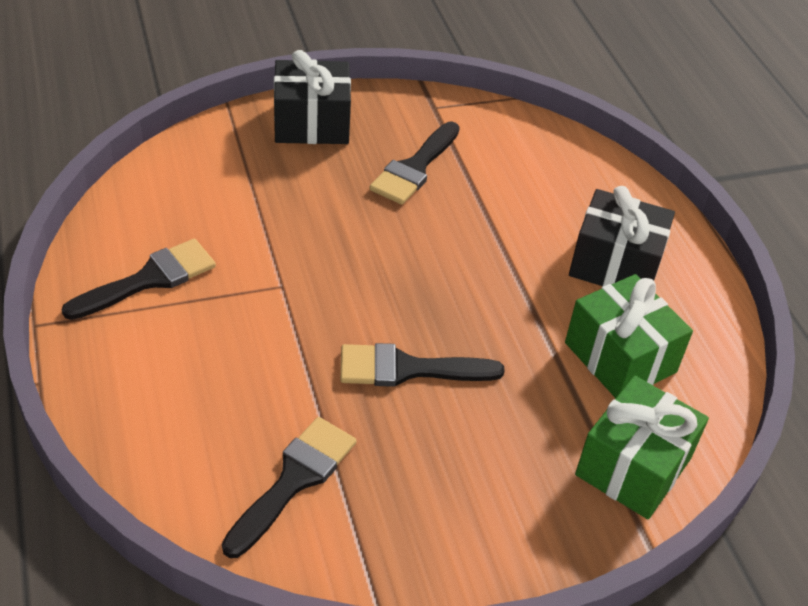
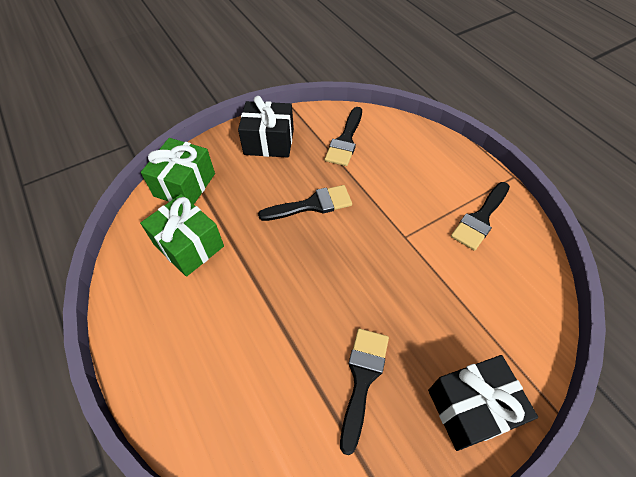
camera: 170 degrees right, 10 degrees up
black gift [569,186,675,286] -> black gift moved to [238,96,294,158]

